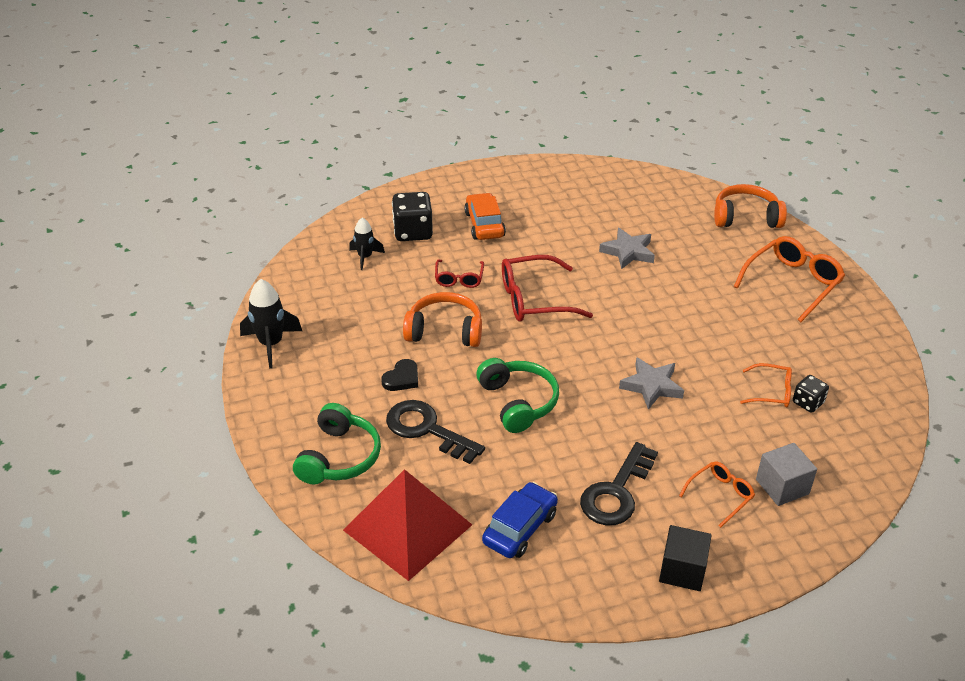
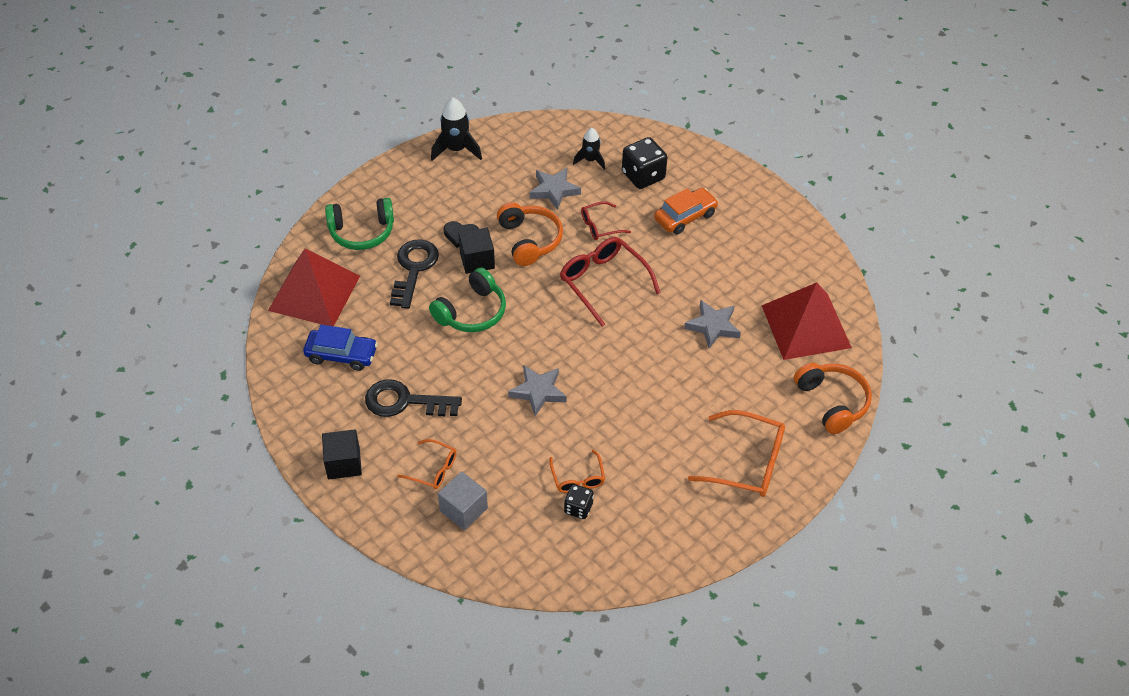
camera: 65 degrees right, 10 degrees up
none -> black cube [458,228,495,274]
none -> grey star [530,168,581,210]
none -> red pyramid [761,282,852,360]

